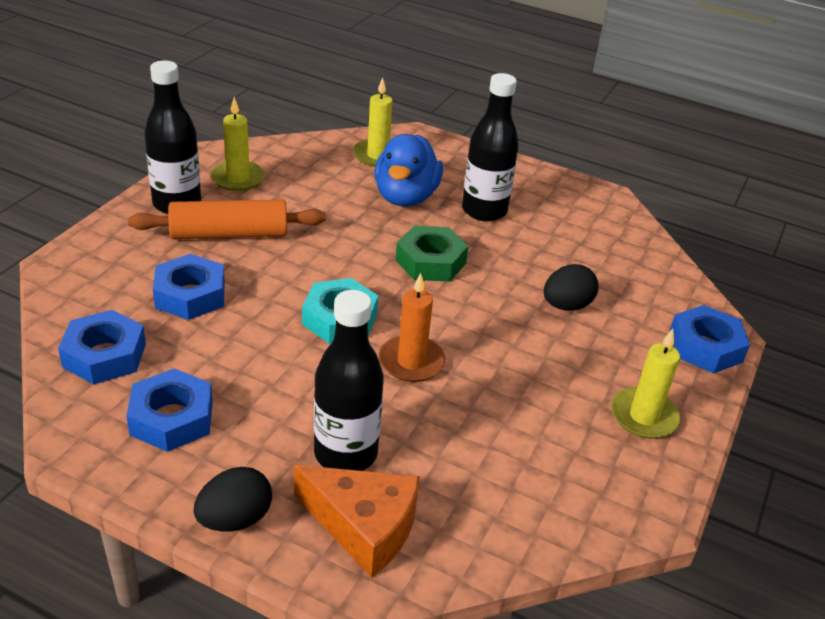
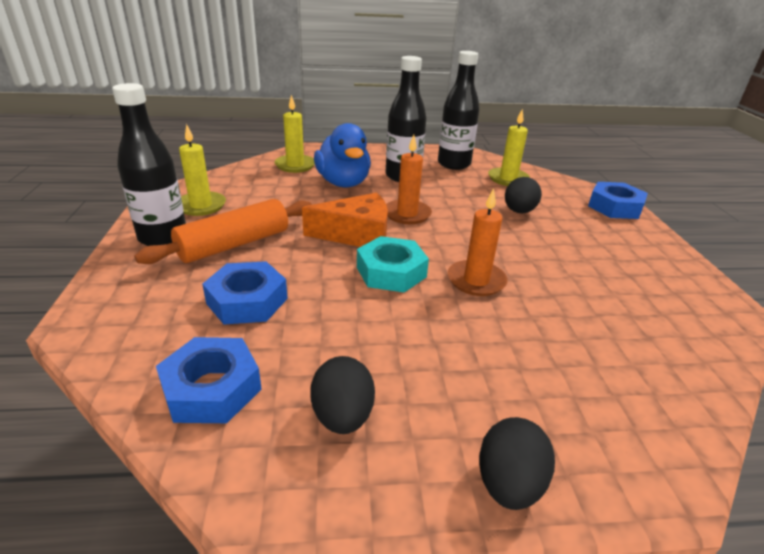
camera: 30 degrees left, 5 degrees down
blue nut [127,368,213,452] -> black egg [310,356,375,434]
orange cheese [294,465,420,578] -> orange cheese moved to [302,193,388,247]
black bottle [314,290,384,471] -> black bottle moved to [438,51,480,170]
green nut [395,226,469,282] -> orange candle [386,135,432,224]
yellow candle [611,329,681,439] -> yellow candle moved to [488,109,530,186]

